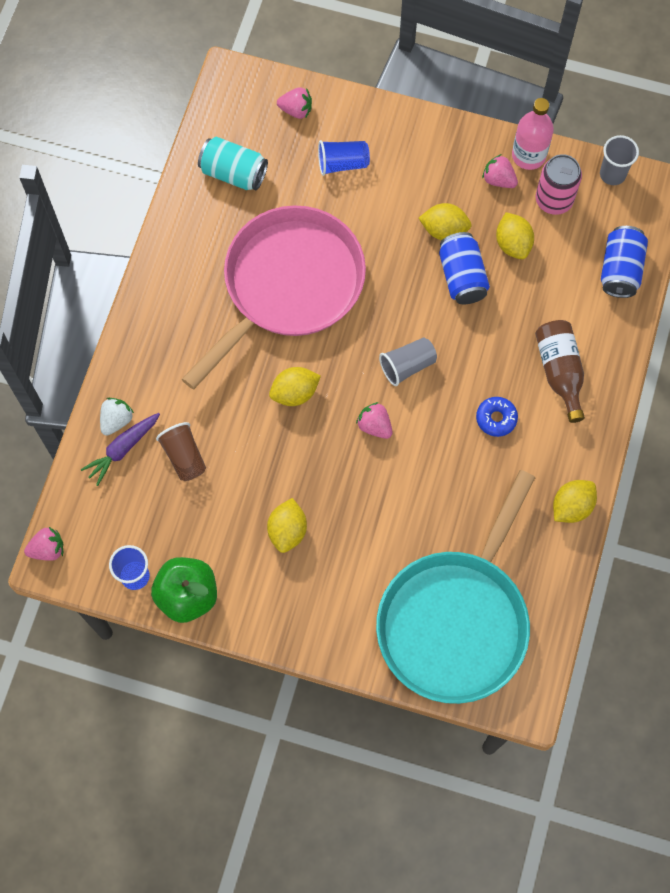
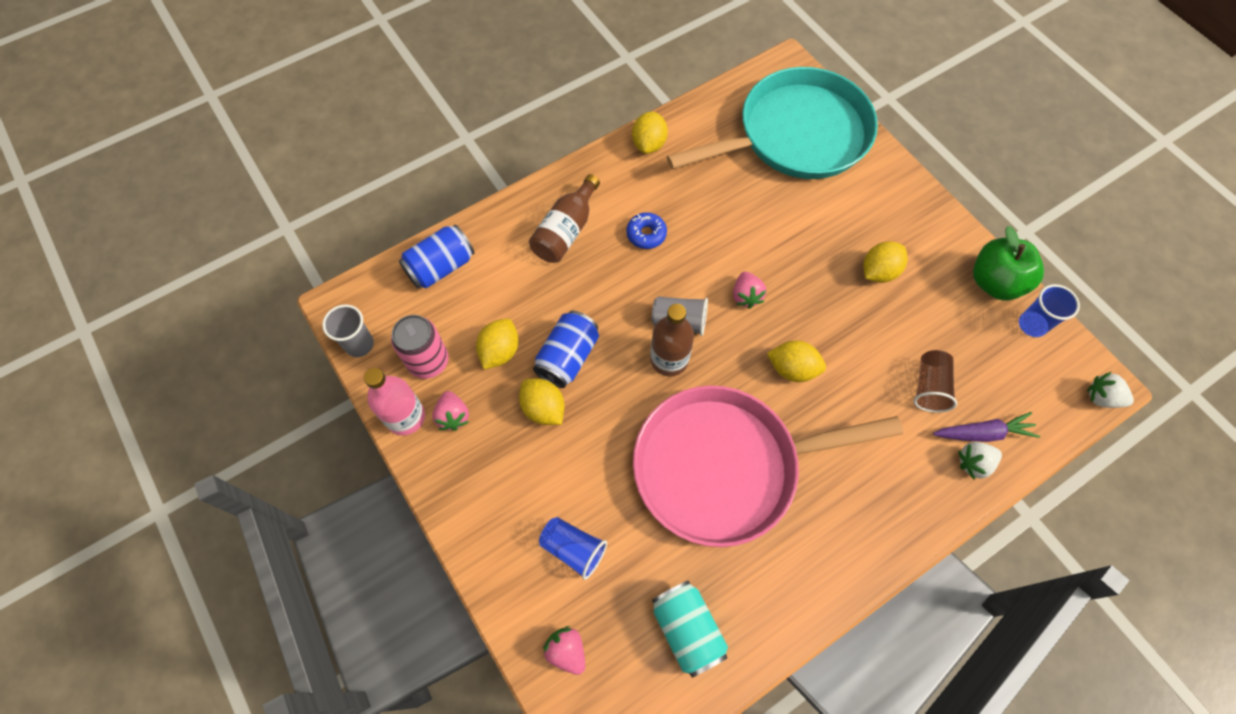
camera: 140 degrees left, 5 degrees down
pink strawberry [24,527,64,561] -> white strawberry [1087,372,1134,408]
yellow lemon [553,480,597,523] -> yellow lemon turned 75 degrees counterclockwise [632,112,668,154]
none -> brown bottle [650,304,694,376]

